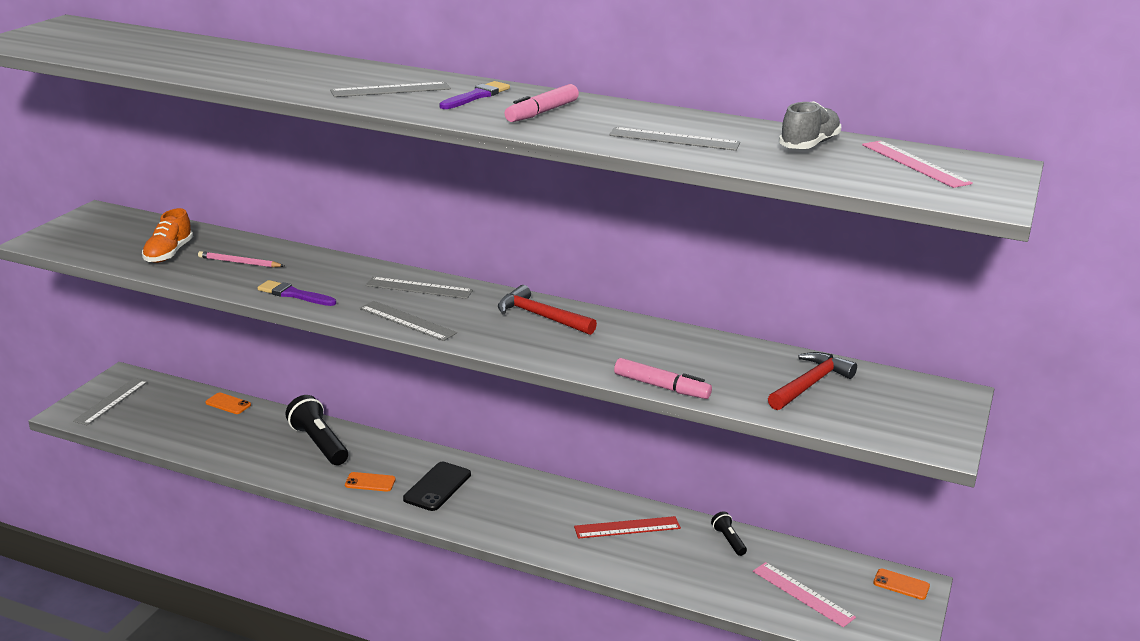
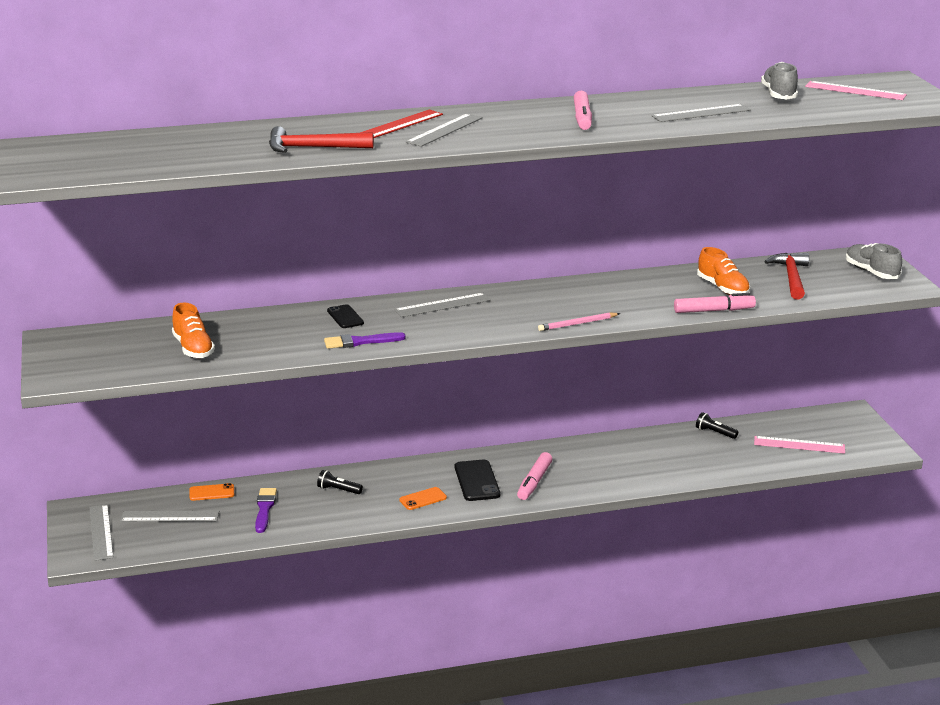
camera: 35 degrees left, 0 degrees up
pink pencil [198,251,284,268] -> pink pencil moved to [538,312,620,331]
black flashlight [285,395,348,465] -> black flashlight [317,470,363,494], size x0.51
grey ruler [360,301,457,341] -> grey ruler moved to [120,510,219,522]
purple brush [440,81,510,109] -> purple brush moved to [255,488,277,533]
red hammer [498,285,597,335] -> red hammer moved to [269,126,373,153]
red ruler [574,516,681,539] -> red ruler moved to [360,110,443,138]
orange phone [873,568,930,600] -> none
none -> black phone [327,304,364,328]
none -> pink marker [517,452,552,500]
none -> orange shoe [697,247,750,295]
none -> grey shoe [846,243,902,279]

